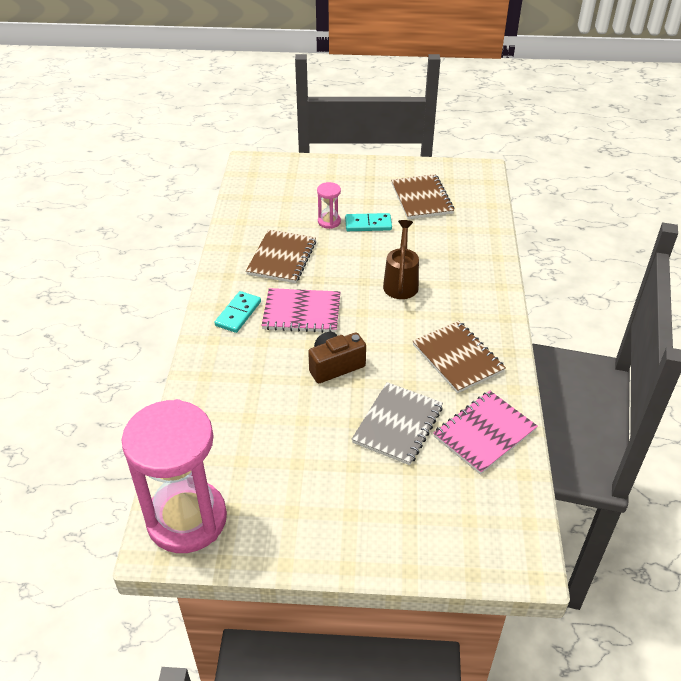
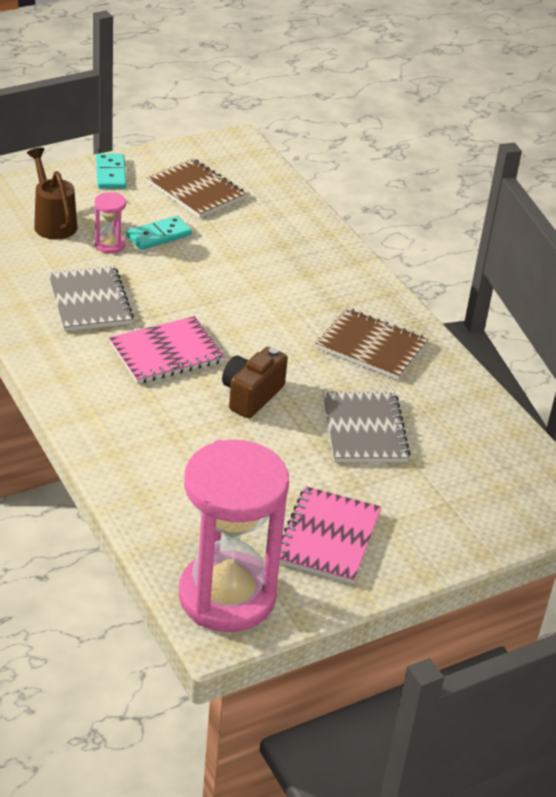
camera: 35 degrees left, 5 degrees down
turquoise domino [214,291,261,333] -> turquoise domino moved to [96,154,126,189]
brown notebook [246,229,316,283] -> grey notebook [48,266,134,331]
brown watering can [383,220,419,299] -> brown watering can moved to [27,148,77,239]
pink notebook [433,391,538,475] -> pink notebook moved to [279,486,381,584]

